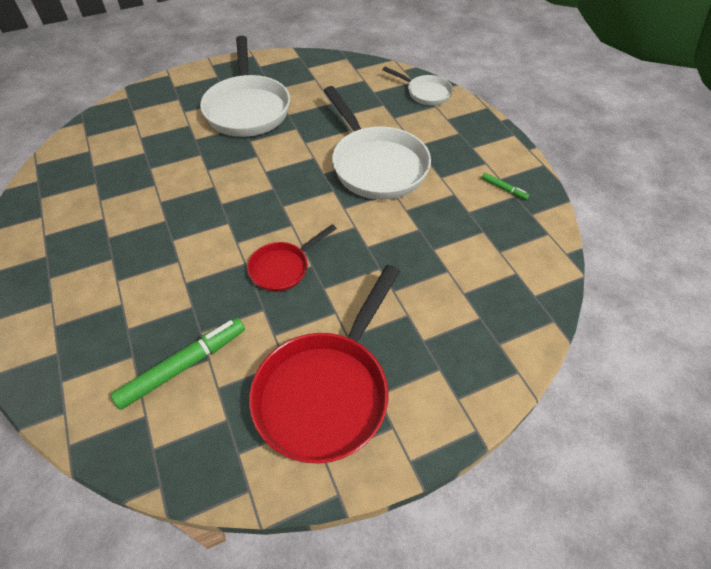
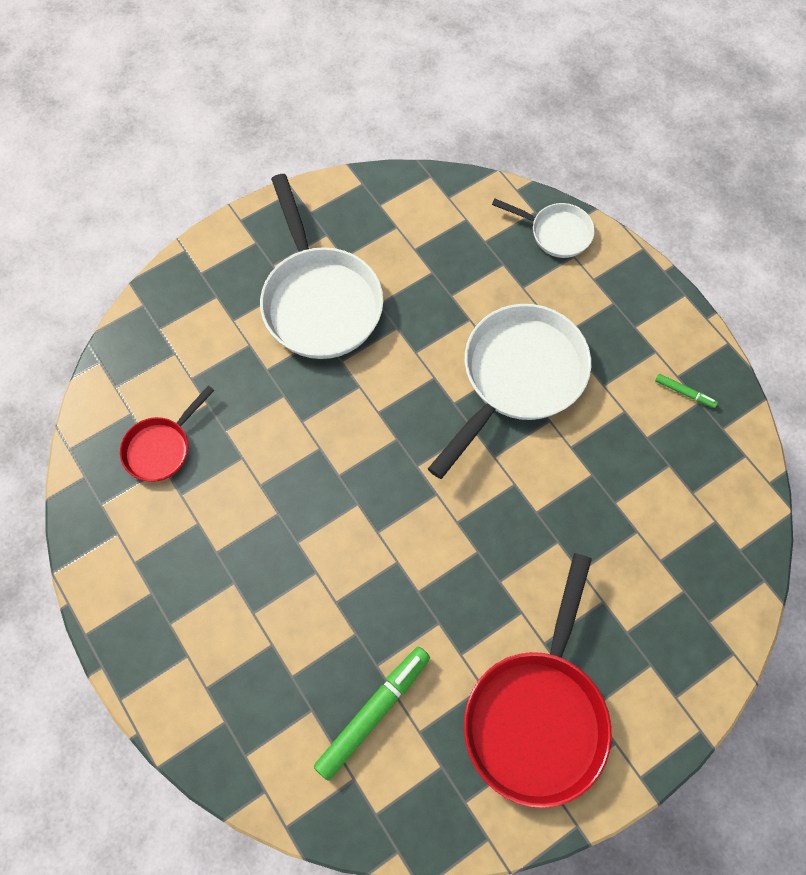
camera: 10 degrees left, 15 degrees up
red pan [247,224,337,292] -> red pan moved to [120,385,215,482]
white pan [324,86,431,200] -> white pan turned 105 degrees counterclockwise [428,304,591,479]

